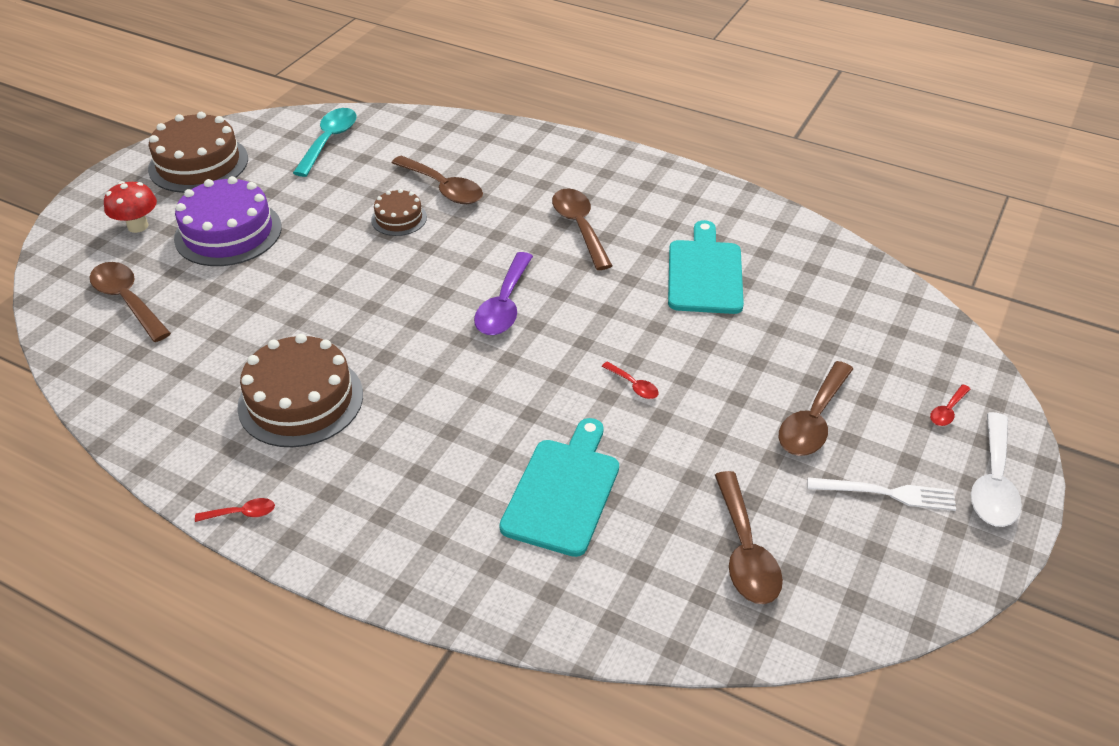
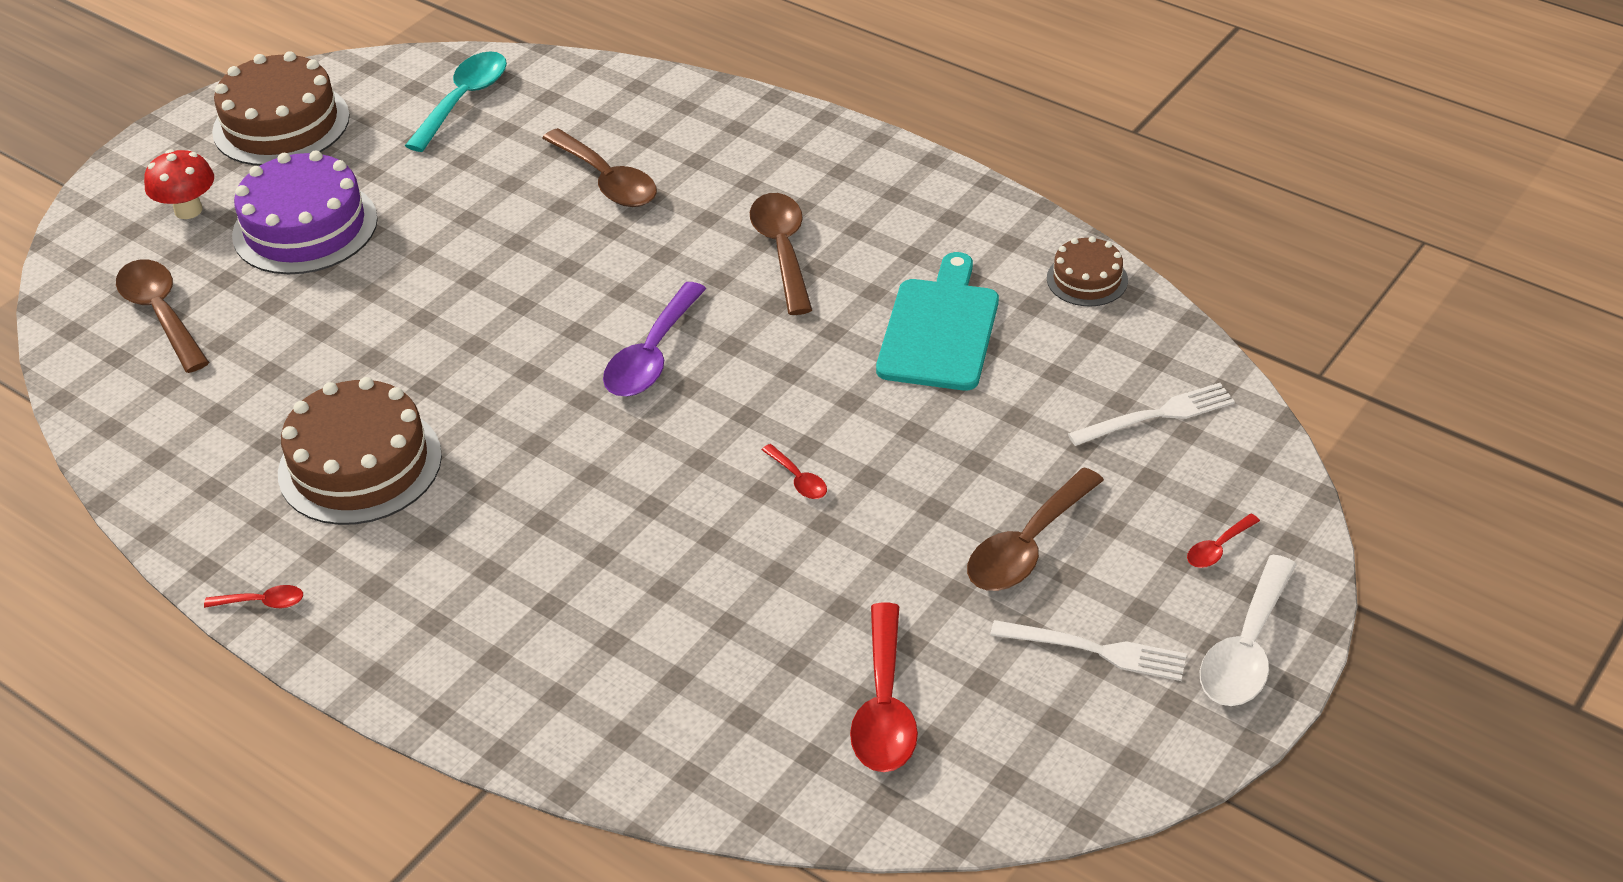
camera: 10 degrees right, 0 degrees up
brown cake [371,189,427,236] -> brown cake moved to [1047,236,1128,307]
turquoise cutting board [499,418,619,557] -> none
brown spoon [715,471,783,604] -> red spoon [850,603,918,772]
none -> white fork [1068,383,1235,446]

